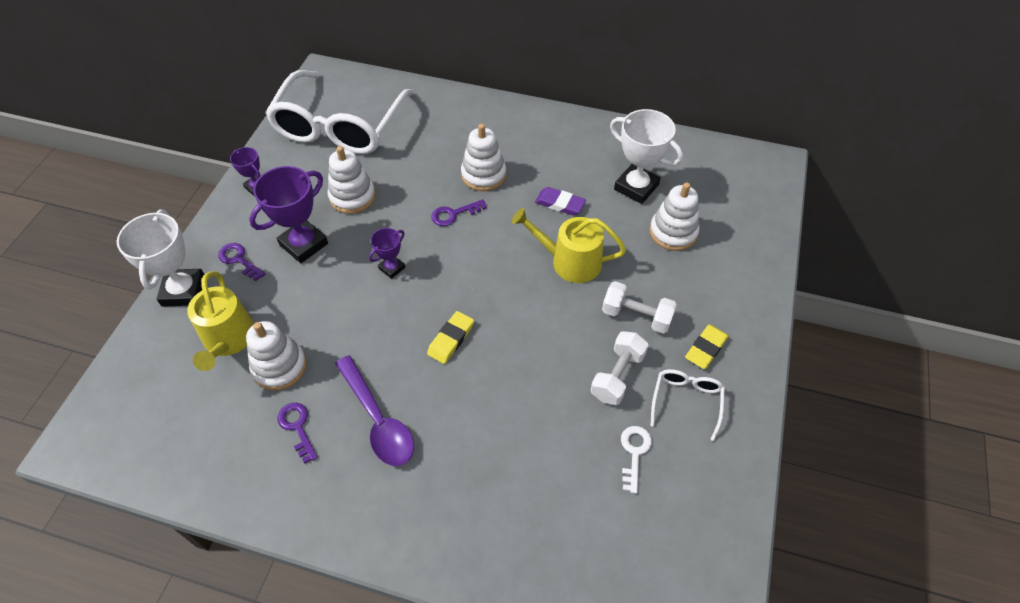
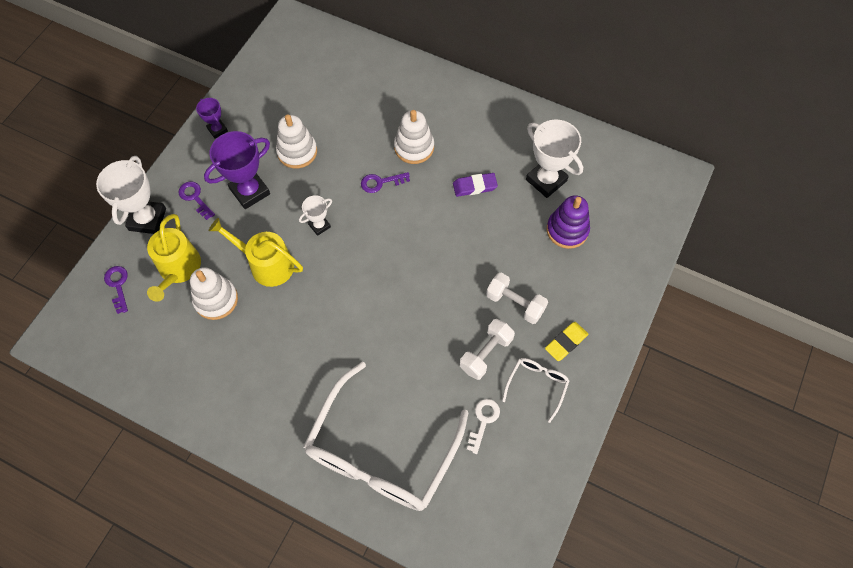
camera: 10 degrees right, 10 degrees up
white glasses [265,70,414,154] -> white glasses moved to [303,361,469,511]
purple key [277,403,318,464] -> purple key moved to [104,266,128,314]
purple spoon [335,355,414,466] -> none
purple trophy [369,228,405,279] -> white trophy [299,195,332,236]
yellow eraser [427,311,474,364] -> none
yellow watering can [512,208,626,283] -> yellow watering can moved to [209,218,303,287]
purple eraser [535,187,586,215] -> purple eraser turned 45 degrees counterclockwise [453,173,498,197]
white stacking toy [649,182,699,251] -> purple stacking toy [546,195,590,249]

